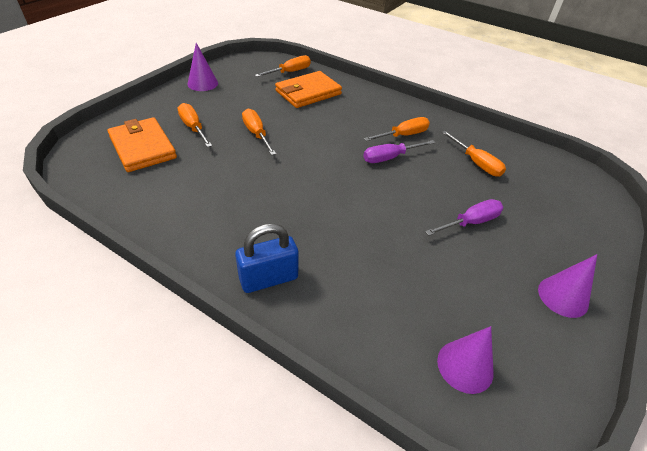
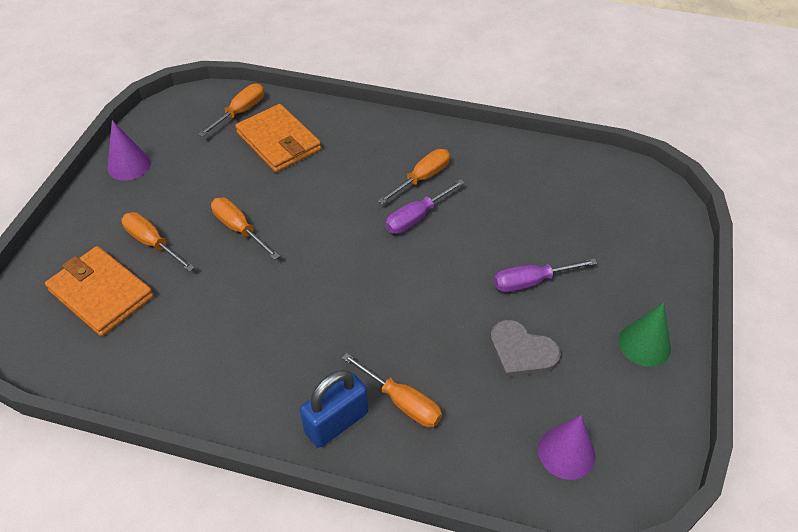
camera: 15 degrees left, 5 degrees up
orange wallet [275,71,342,108] -> orange wallet turned 75 degrees counterclockwise [235,104,321,172]
purple screwdriver [425,199,503,236] -> purple screwdriver turned 150 degrees counterclockwise [494,258,597,292]
orange screwdriver [442,131,506,177] -> orange screwdriver moved to [342,353,442,427]
purple cone [538,254,597,318] -> green cone [619,302,671,367]
none -> grey heart [490,320,561,378]

